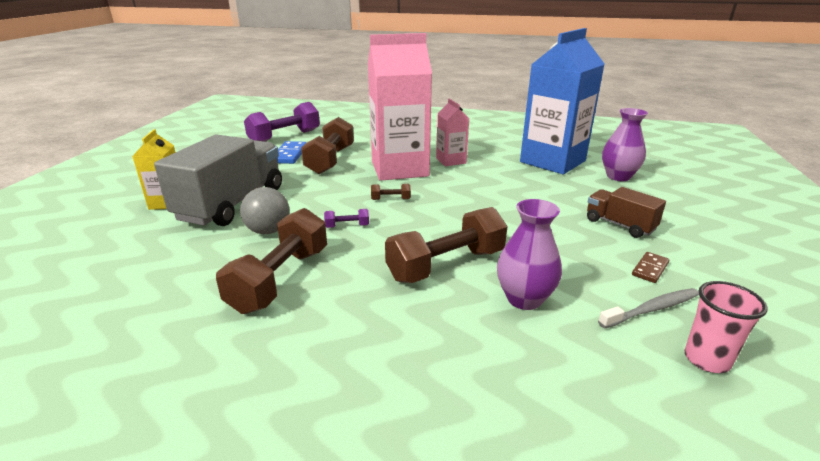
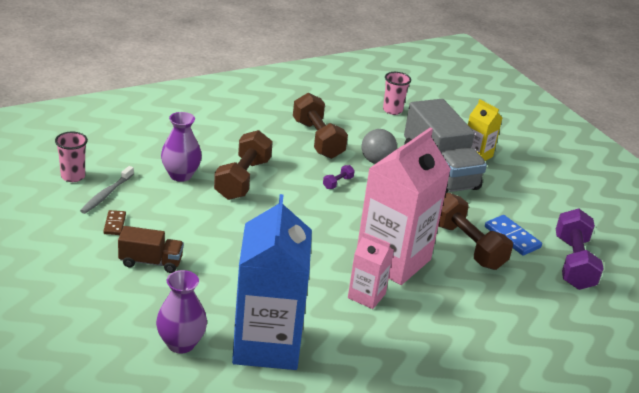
camera: 135 degrees right, 5 degrees up
brown dumbbell [371,184,411,200] -> none
none -> pink cup [383,72,411,115]

